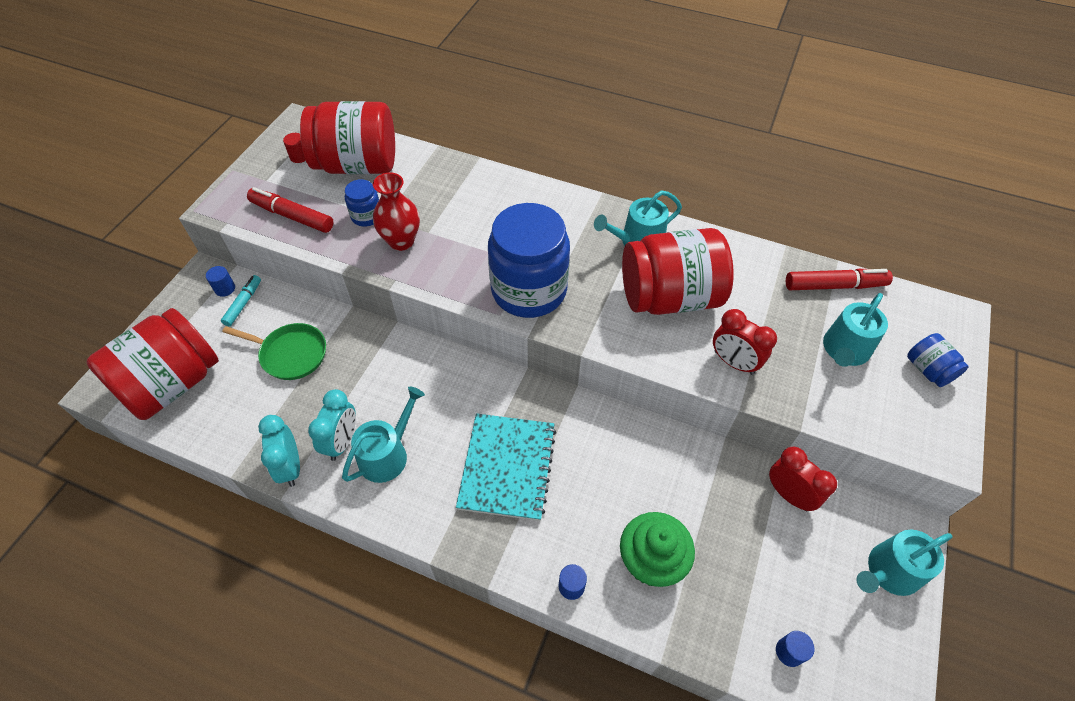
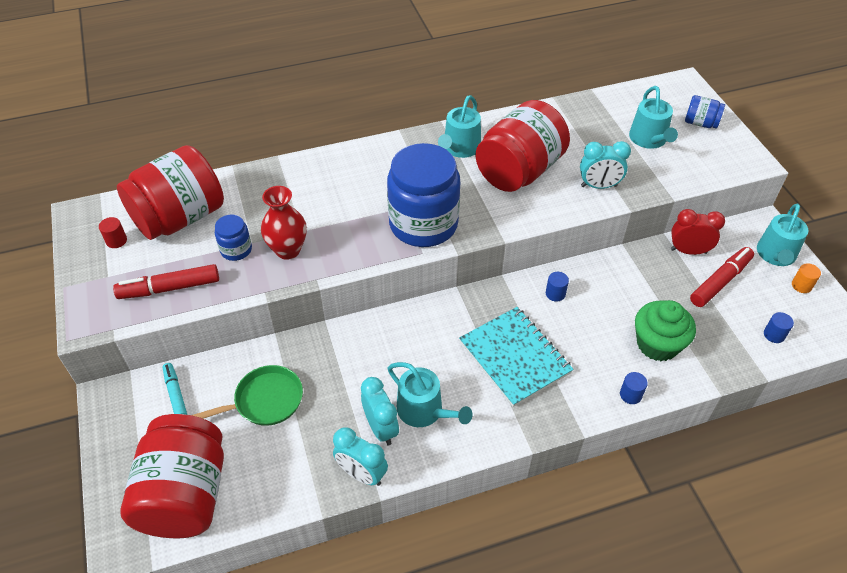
camera: 40 degrees left, 5 degrees down
blue cylinder [206,266,235,297] -> blue cylinder moved to [546,272,569,302]
turquoise watering can [342,387,425,483] -> turquoise watering can turned 135 degrees clockwise [387,362,472,427]
red clock [713,309,777,375] -> turquoise clock [580,141,631,189]
red marker [786,269,893,290] -> red marker moved to [690,247,754,307]
none -> orange cylinder [792,263,821,293]

